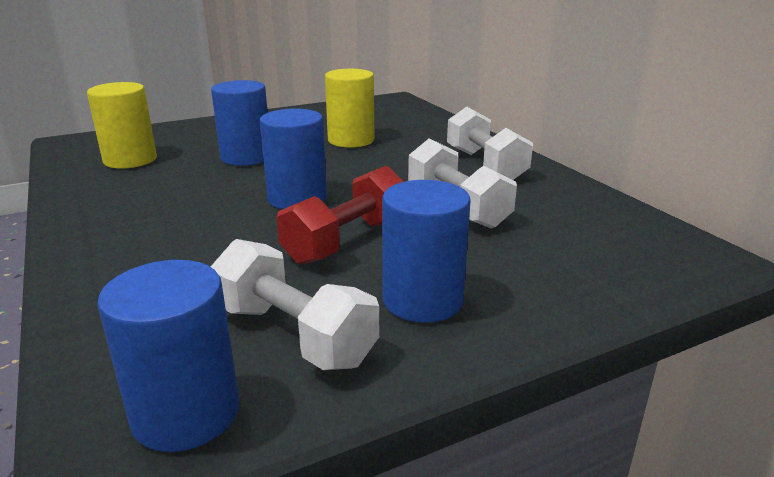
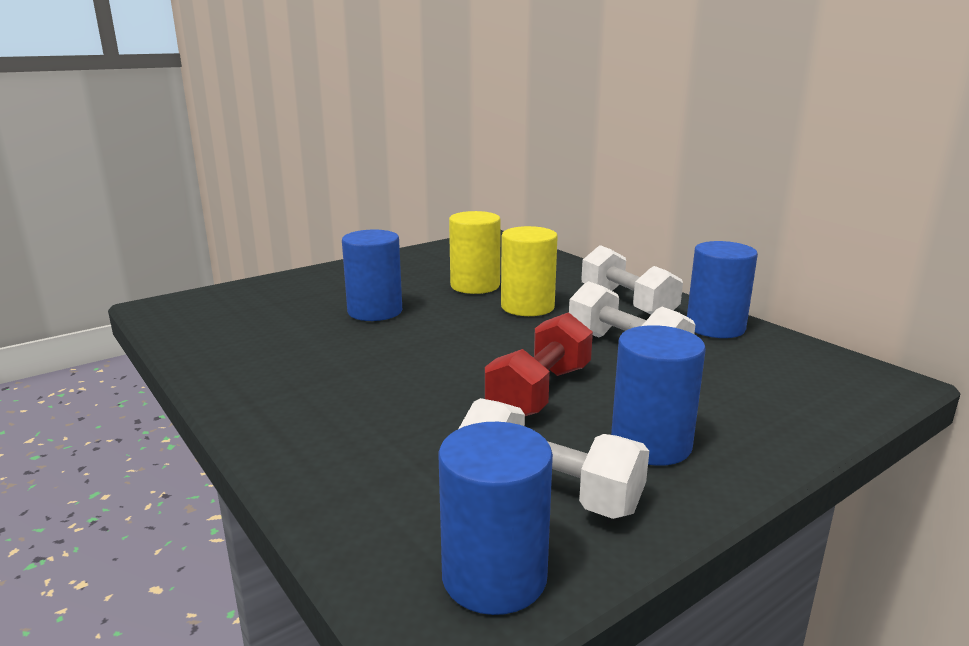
camera: 10 degrees left, 5 degrees down
yellow cylinder [87,82,157,169] -> yellow cylinder moved to [501,226,558,316]
blue cylinder [260,109,327,209] -> blue cylinder moved to [687,241,758,338]

